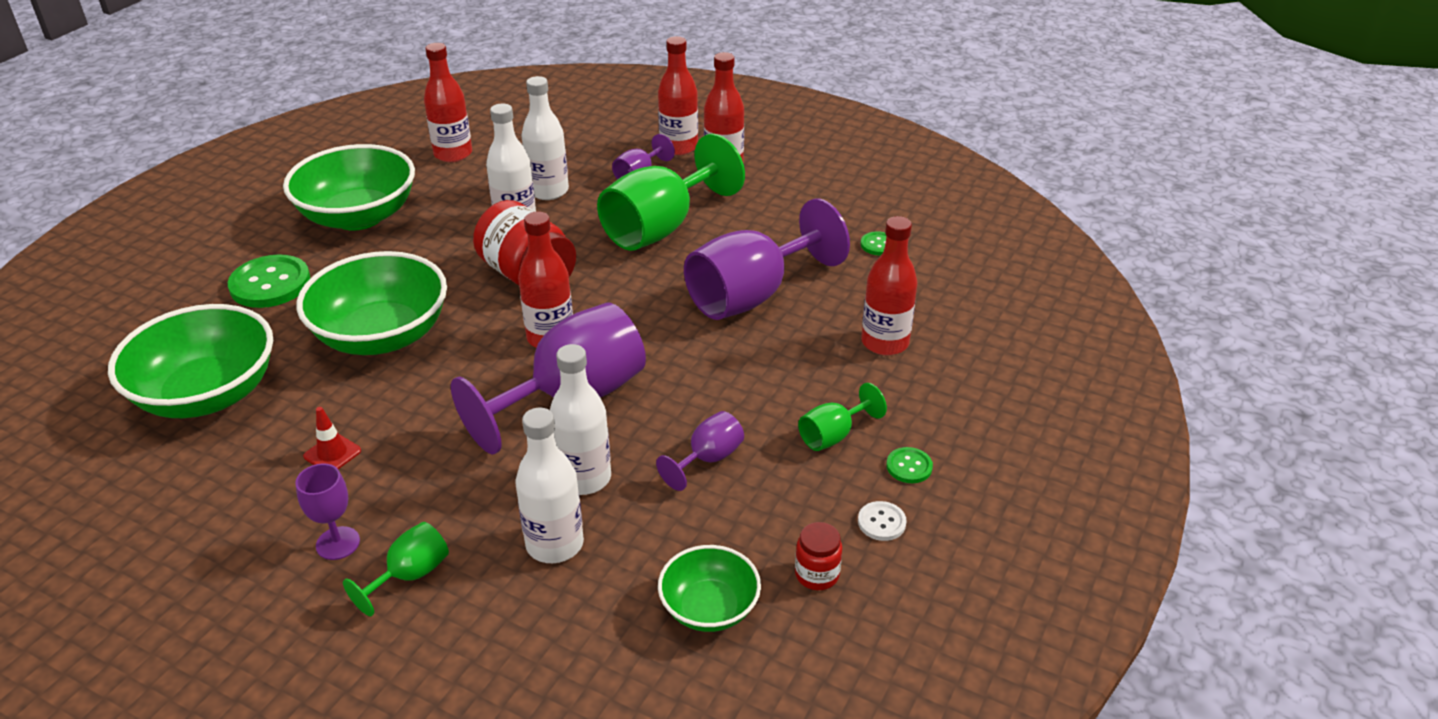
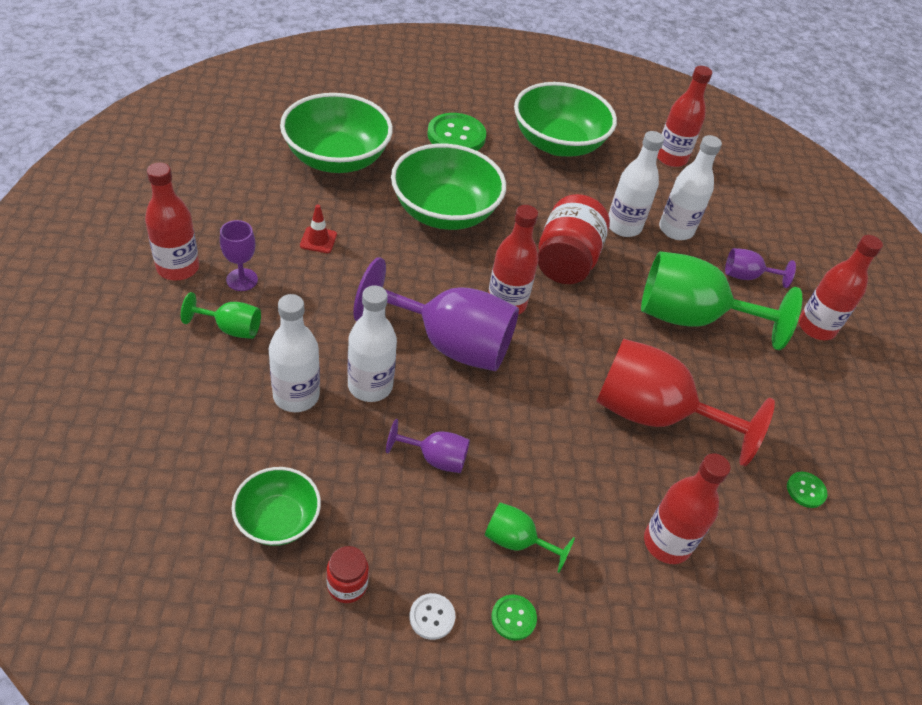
camera: 55 degrees right, 10 degrees up
red bottle [658,36,698,155] -> red bottle moved to [145,163,199,281]
purple goblet [684,198,850,320] -> red goblet [596,339,775,467]

